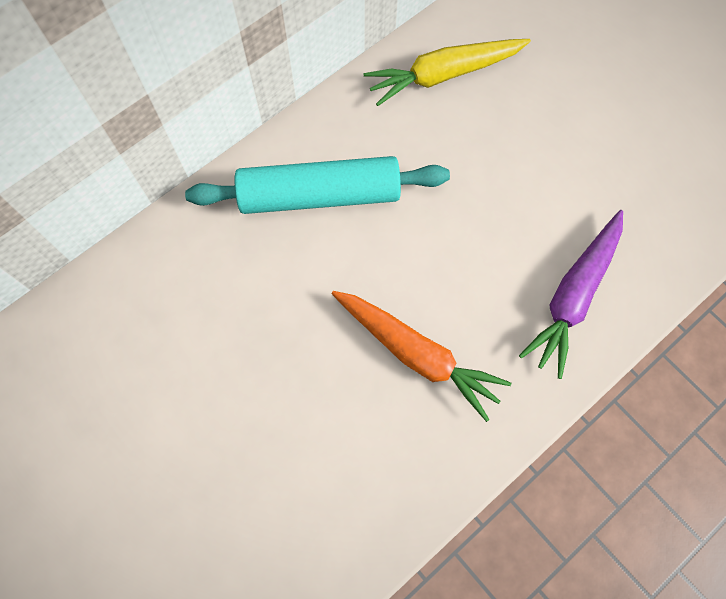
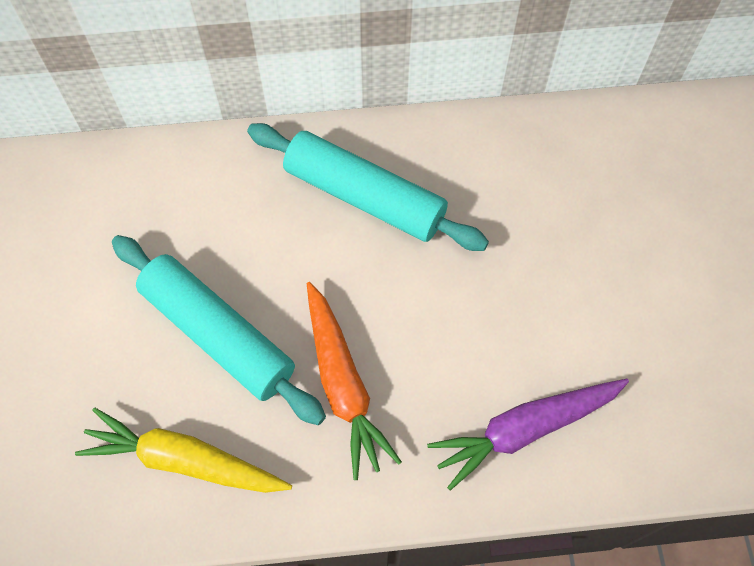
camera: 35 degrees right, 5 degrees down
yellow carrot [364,39,531,106] -> yellow carrot moved to [75,408,292,493]
none -> turquoise rolling pin [112,235,326,425]

